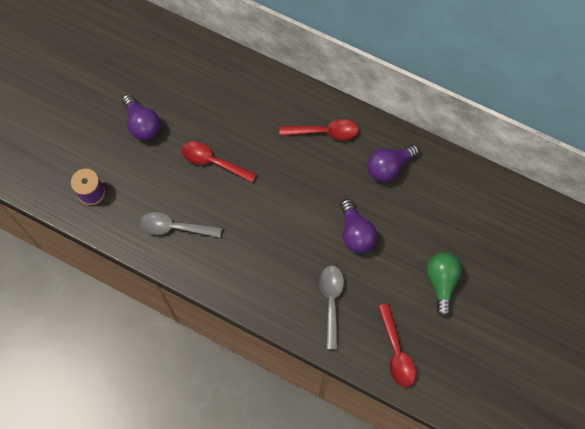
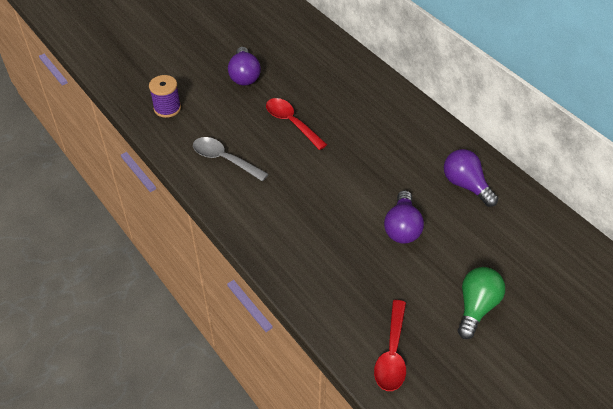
camera: 25 degrees right, 20 degrees down
red spoon [279,119,359,140] -> none
grey spoon [319,266,344,349] -> none
purple light bulb [367,144,419,182] -> purple light bulb turned 60 degrees clockwise [444,149,498,207]

